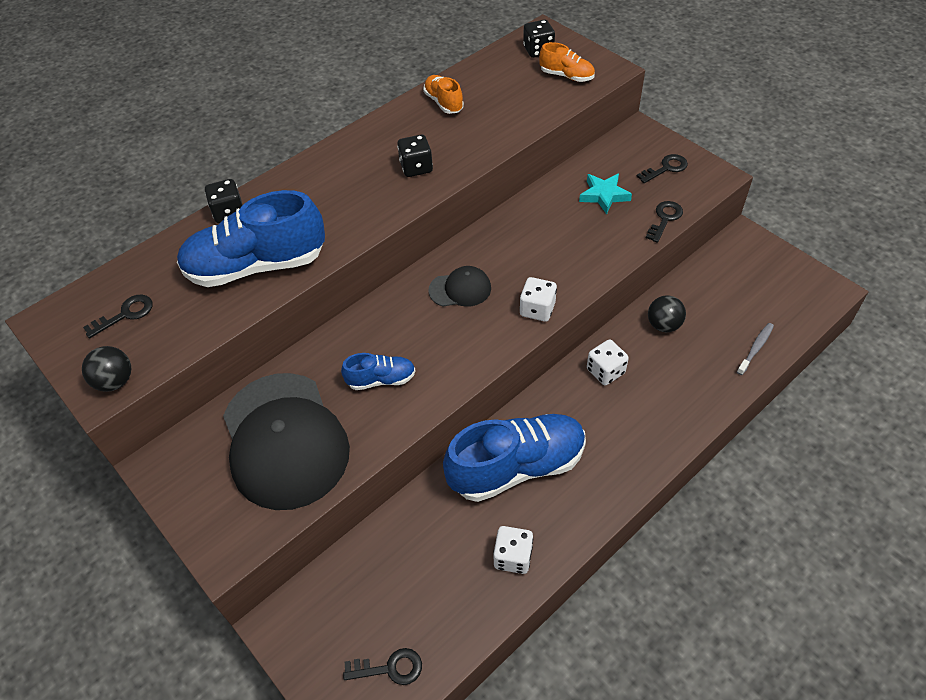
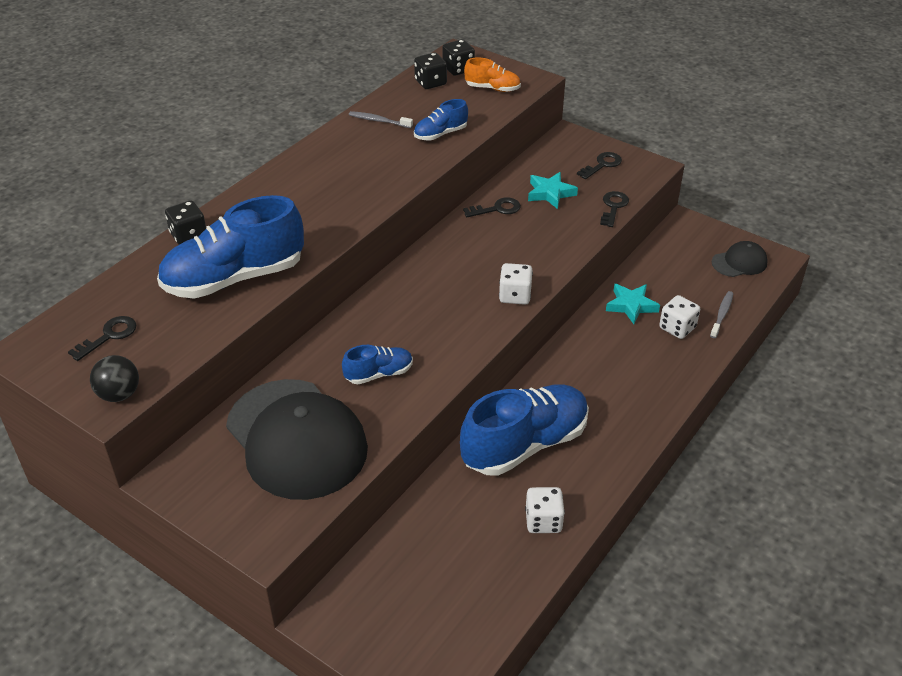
camera: 15 degrees left, 10 degrees down
black key [343,648,422,685] -> black key moved to [463,197,521,217]
black dice [397,135,433,177] -> black dice moved to [414,53,447,89]
orange shoe [423,75,464,114] -> grey toothbrush [349,111,413,128]
black cap [429,266,491,307] -> black cap moved to [712,241,768,277]
white dice [587,340,629,385] -> white dice moved to [659,295,700,339]
black ball [648,295,686,332] -> turquoise star [606,284,660,324]
none -> blue shoe [414,99,468,140]

